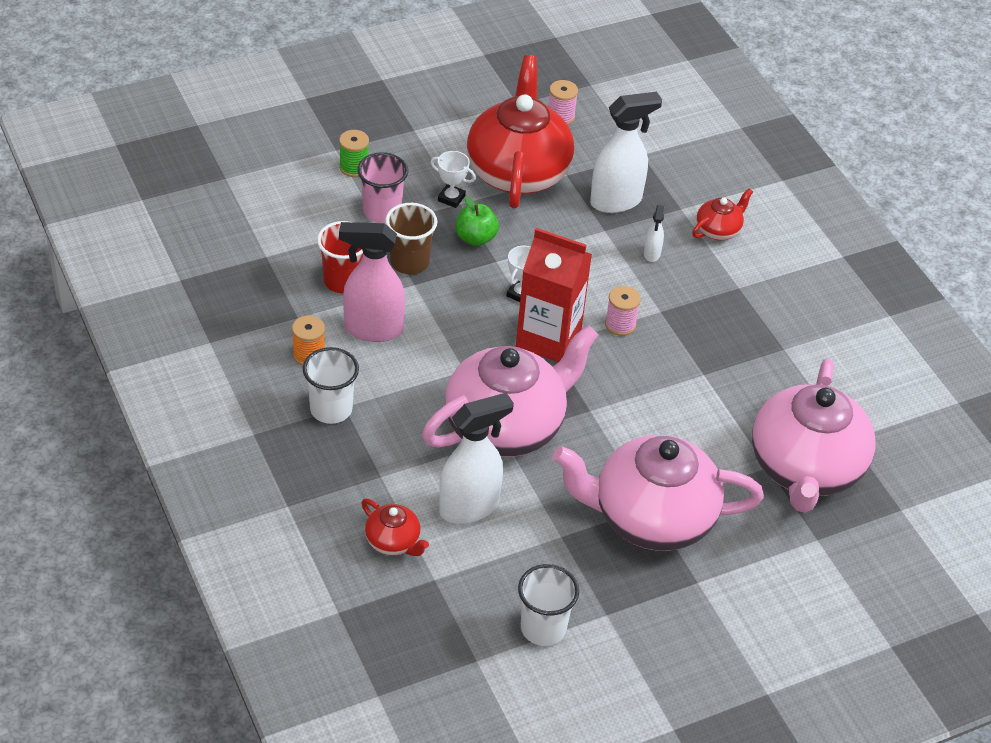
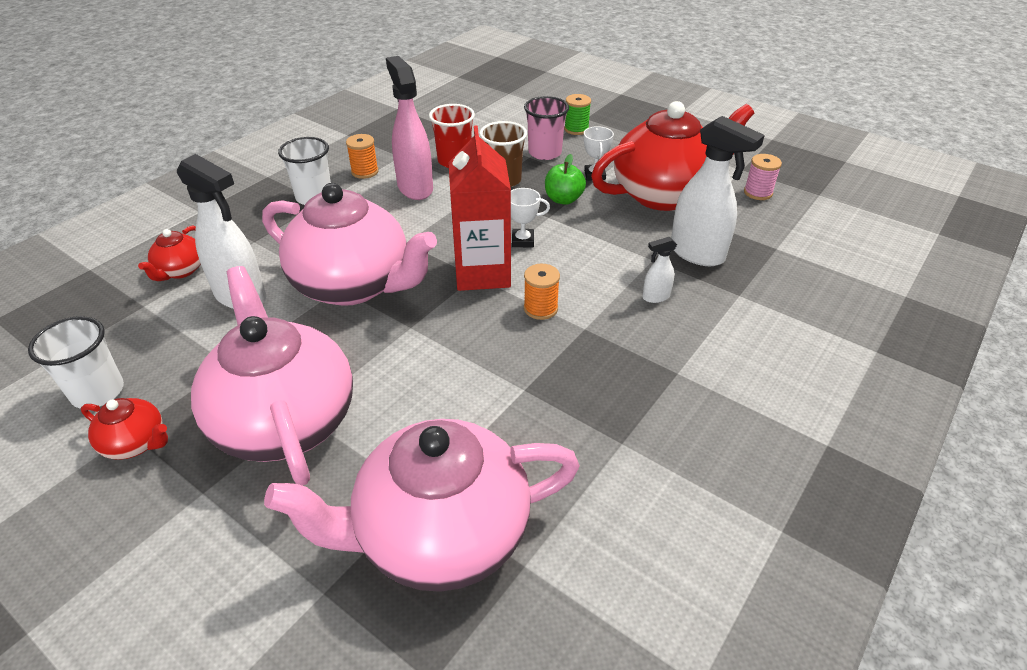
camera: 65 degrees right, 5 degrees down
pink spool [605,286,641,336] -> orange spool [524,264,560,320]
red teapot [692,188,753,240] -> red teapot moved to [81,398,168,460]

